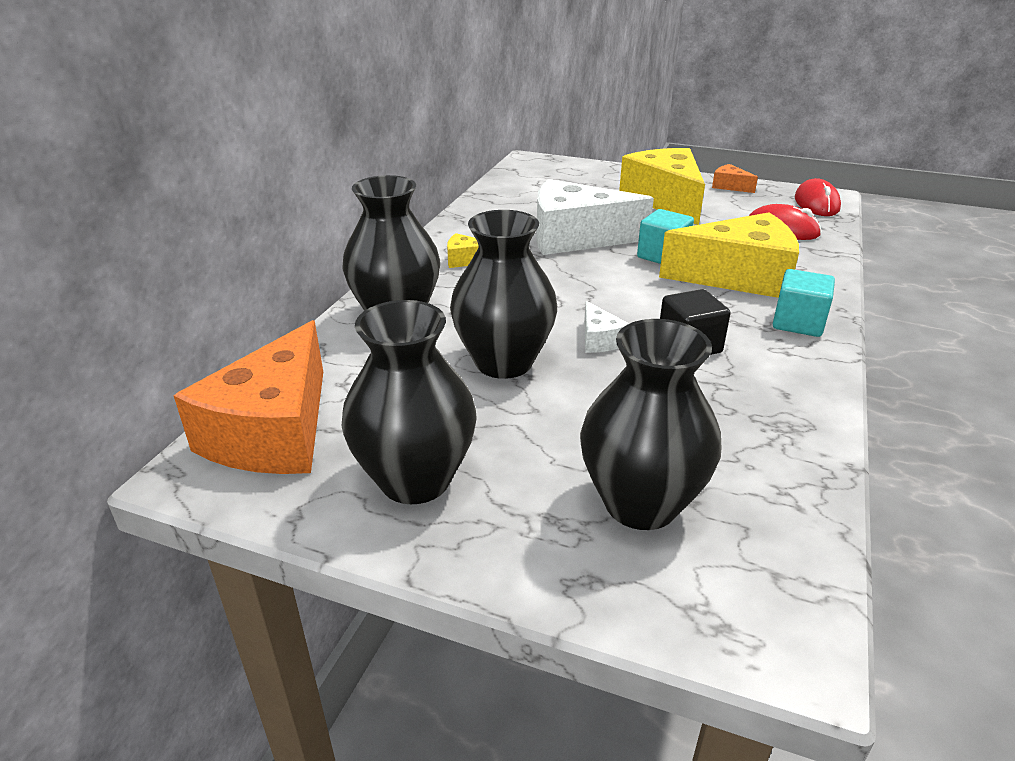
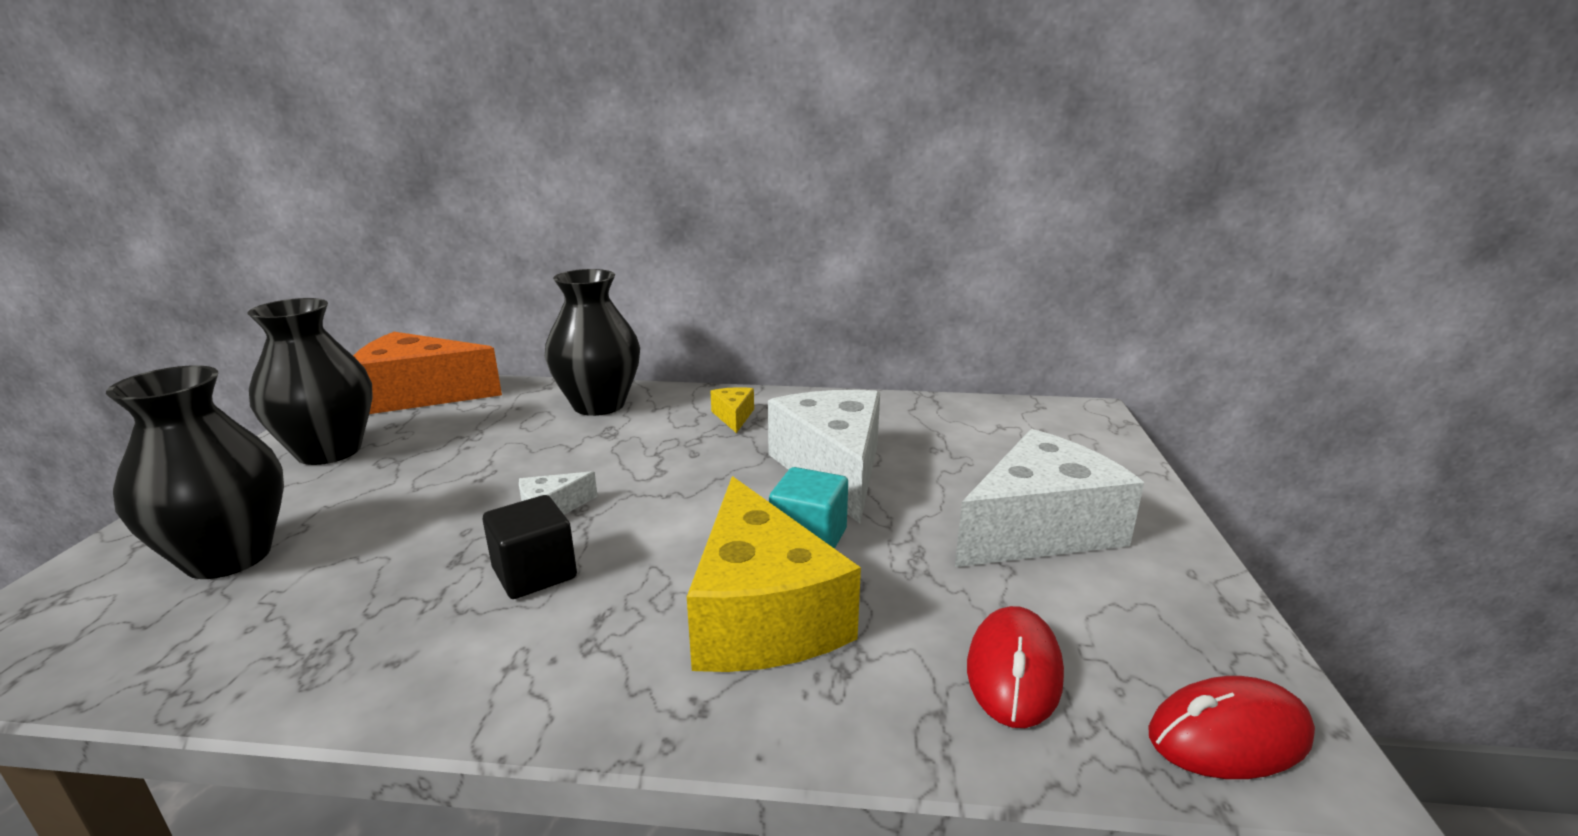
camera: 75 degrees right, 10 degrees down
black vase [450,210,557,379] -> none
yellow cheese [619,148,705,225] -> white cheese [955,429,1144,567]
orange cheese [712,164,758,193] -> none
turquoise cube [773,269,835,337] -> none

